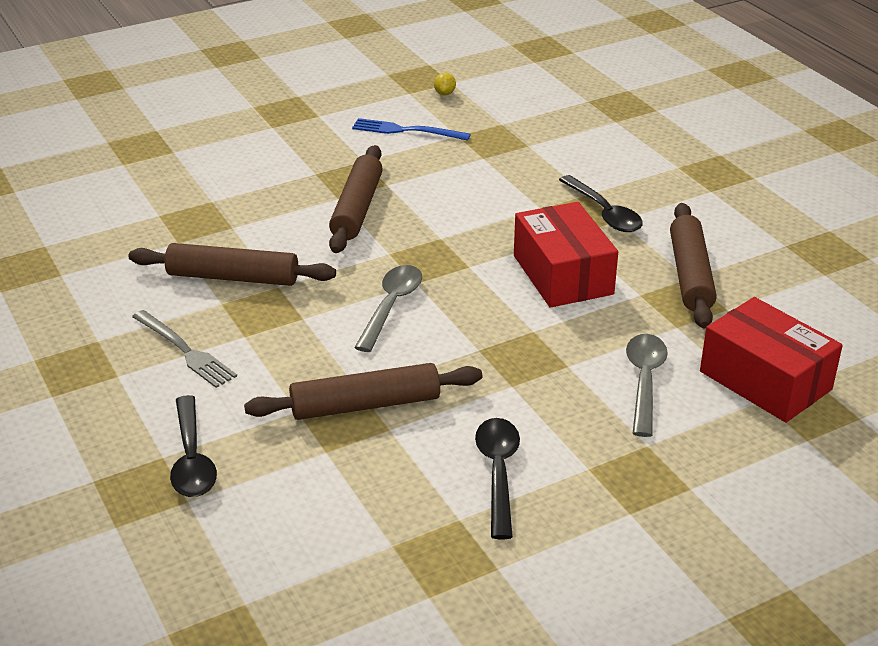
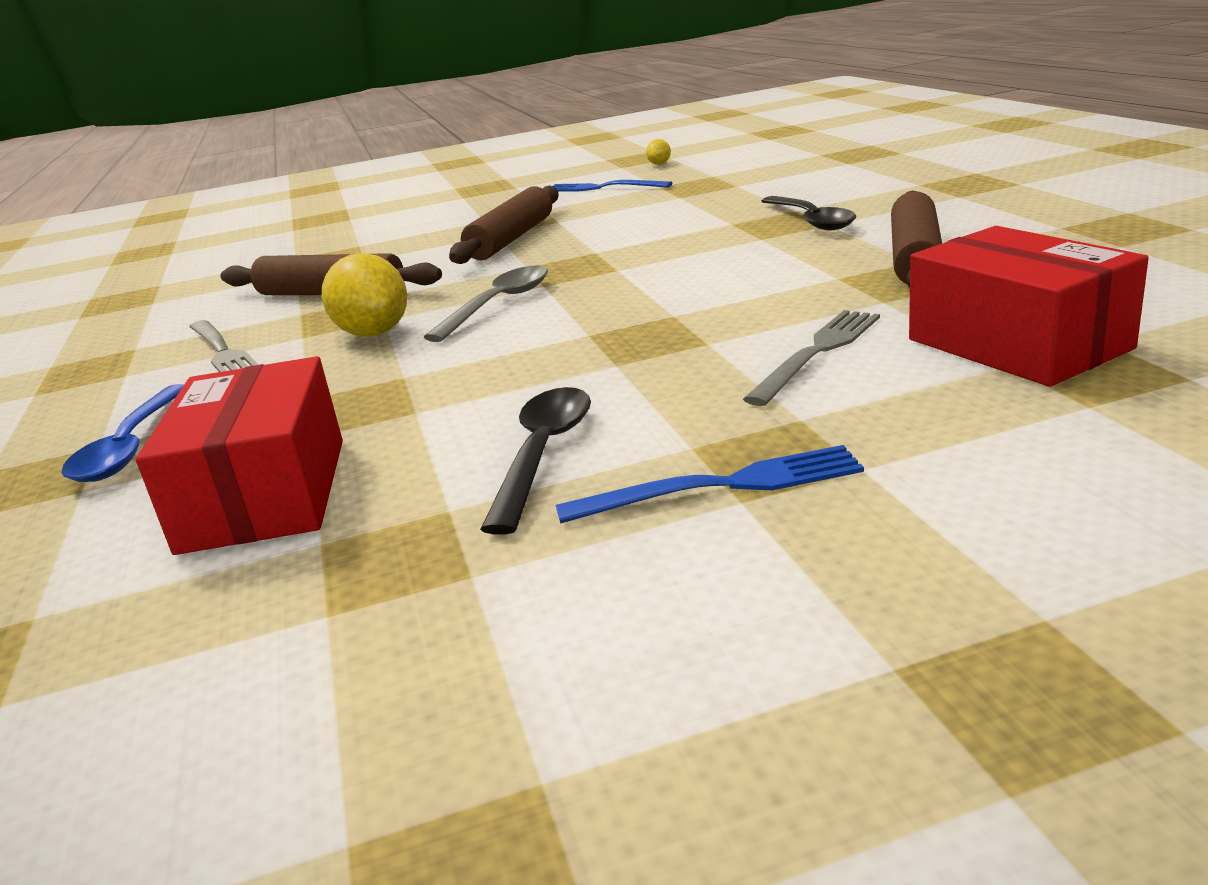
camera: 15 degrees right, 10 degrees down
black spoon [170,395,217,497] -> blue spoon [61,384,184,482]
brown rolling pin [244,363,482,420] -> none
red box [514,202,618,308] -> red box moved to [136,356,343,555]
grey spoon [626,334,668,437] -> grey fork [743,310,880,406]
none -> yellow lemon [322,253,407,337]
none -> blue fork [556,445,864,524]

